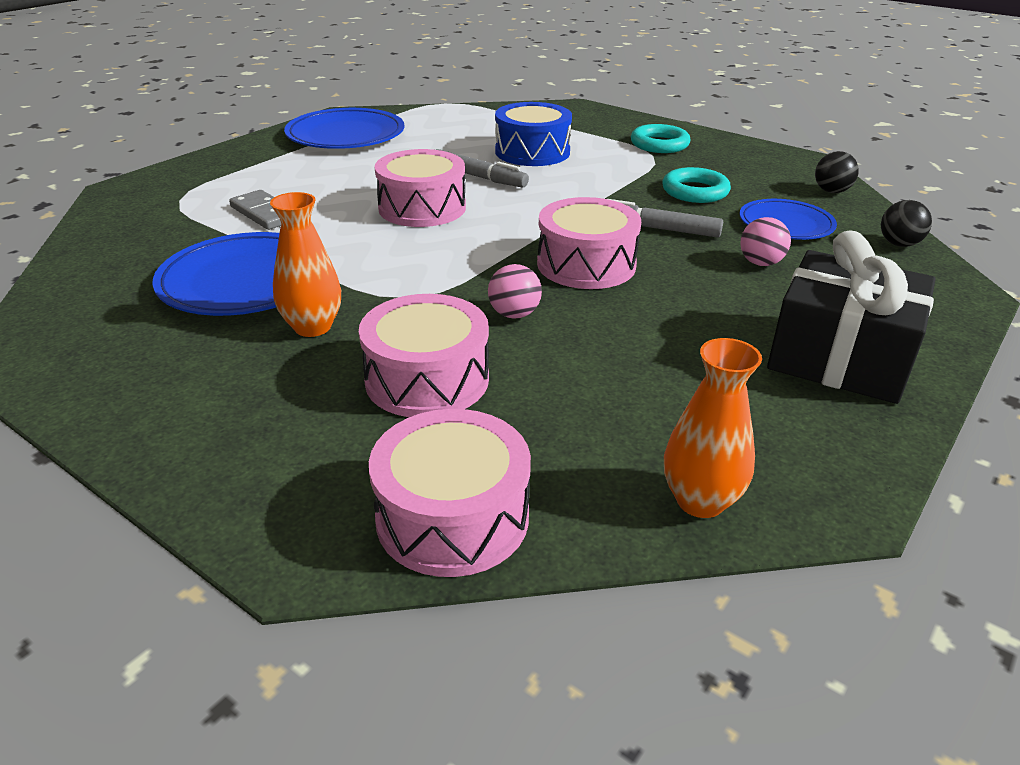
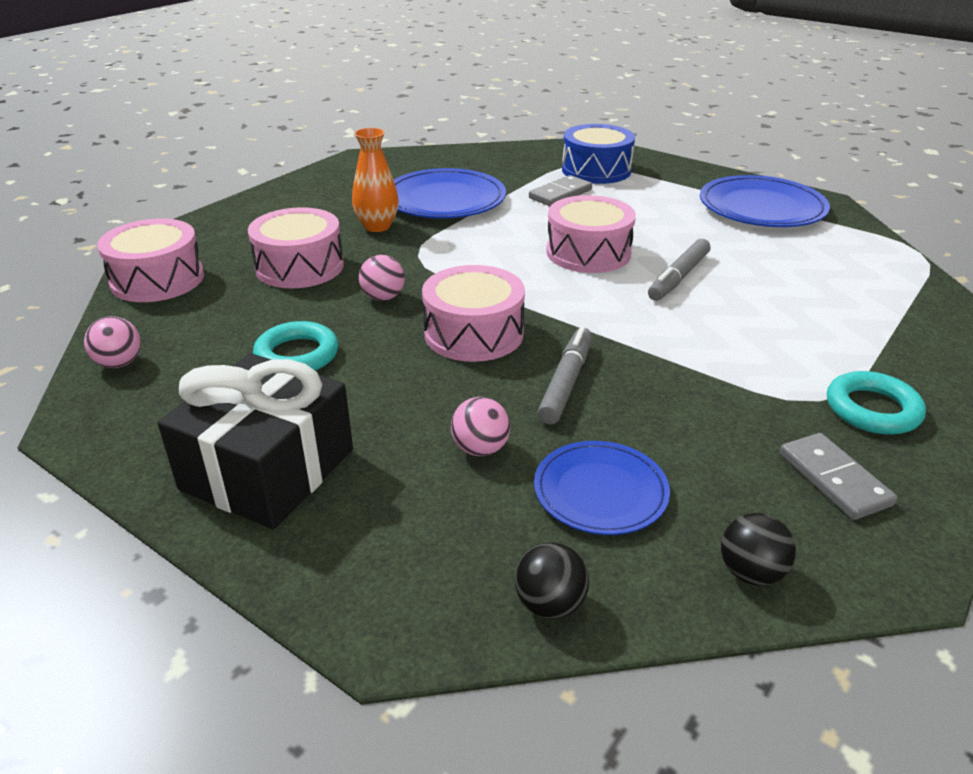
camera: 90 degrees right, 0 degrees up
blue drum [495,102,572,166] -> blue drum moved to [562,124,635,184]
turquoise ring [662,167,731,203] -> turquoise ring moved to [253,321,339,371]
orange vase [664,338,762,518] -> pink ball [84,316,141,368]
none -> grey domino [780,433,897,520]

